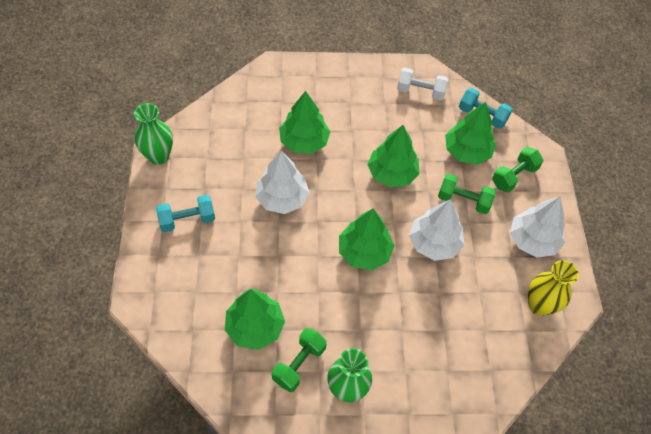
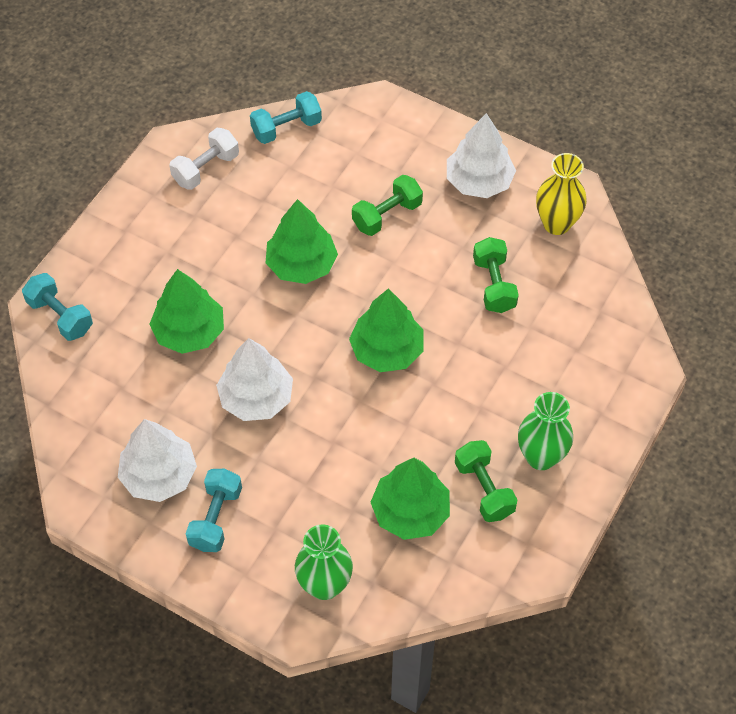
camera: 55 degrees left, 0 degrees up
green vase [134,103,173,165] -> green vase moved to [295,524,353,600]
white tree [409,199,465,261] -> white tree moved to [118,419,197,502]
green tree [445,102,496,165] -> none
green dumbbell [492,147,543,192] -> green dumbbell moved to [473,237,519,313]
none -> turquoise dumbbell [22,273,93,341]

